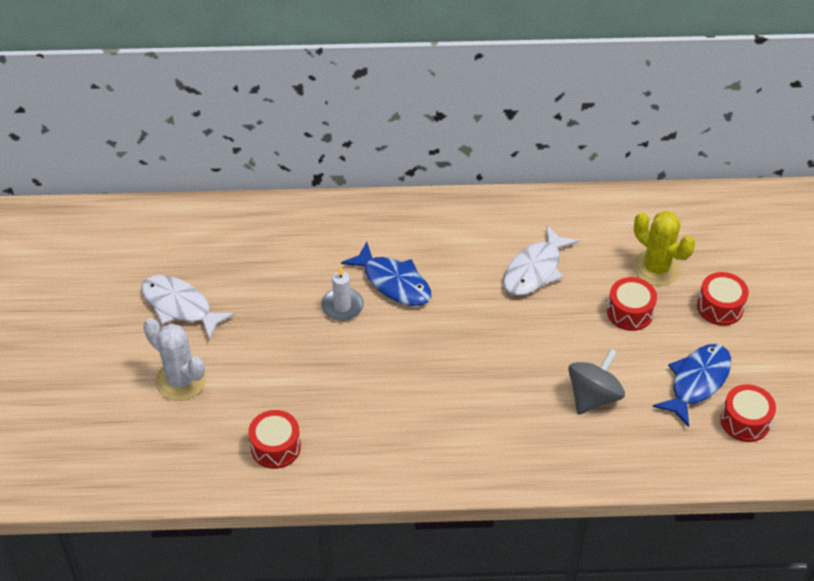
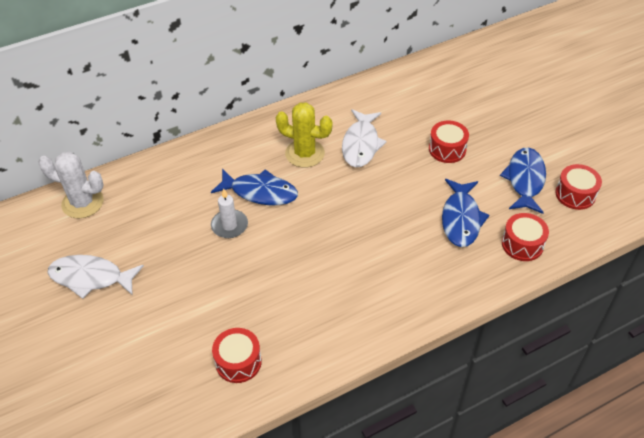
camera: 25 degrees left, 0 degrees up
white cactus [143,318,207,401] -> white cactus moved to [38,152,104,218]
grey spinning top [568,348,625,415] -> blue fish [442,179,489,247]
yellow cactus [633,211,695,286] -> yellow cactus moved to [276,102,332,168]
red drum [697,272,749,326] -> red drum moved to [502,213,549,261]

